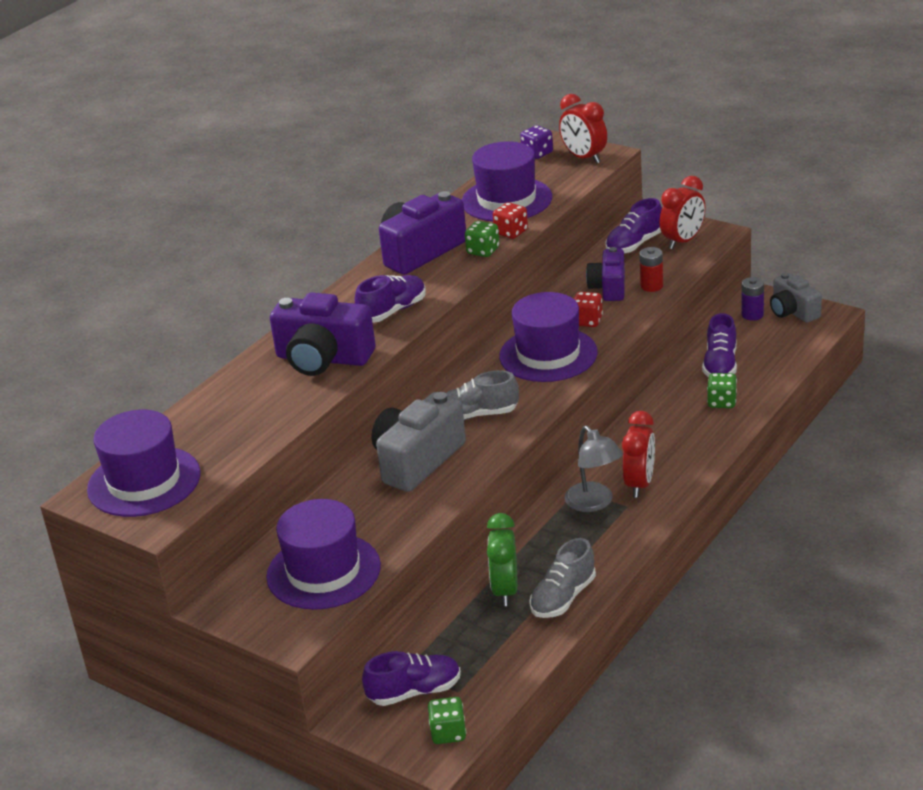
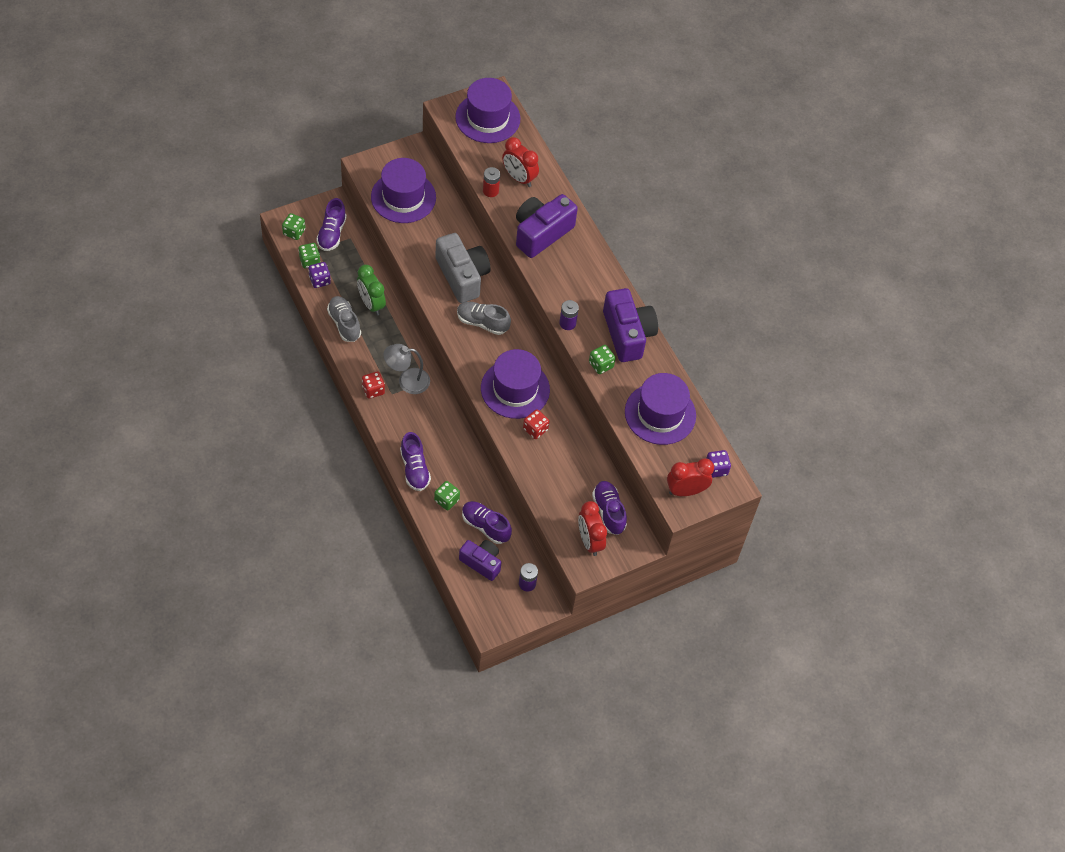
camera: 110 degrees right, 25 degrees up
purple shoe [355,275,426,323] -> purple shoe moved to [400,432,431,491]
grey shoe [446,370,519,420] -> grey shoe turned 90 degrees counterclockwise [457,302,511,335]
green clock [487,513,518,606] -> green clock turned 150 degrees counterclockwise [357,265,386,315]
red dice [493,202,528,239] -> red dice moved to [362,372,385,399]
purple camera [586,247,625,301] -> purple camera moved to [459,540,501,581]
red clock [622,411,655,498] -> red clock moved to [502,137,539,187]
red battery [639,247,663,292] -> red battery moved to [483,167,500,197]
grey camera [770,273,822,323] -> none
none -> green dice [298,243,320,268]
none -> purple dice [308,262,331,288]
none -> purple battery [559,300,579,330]

